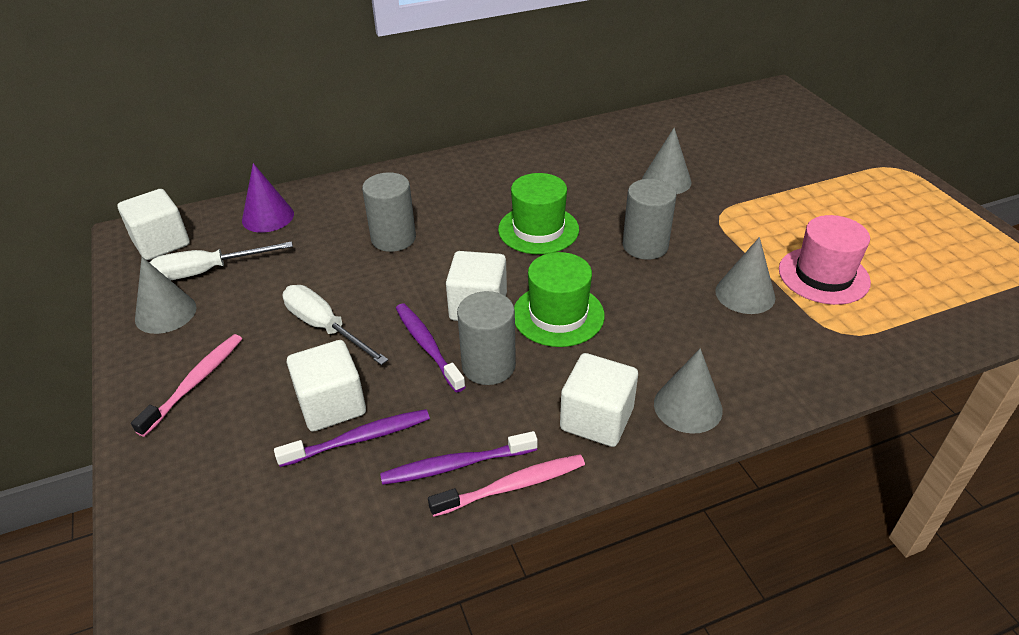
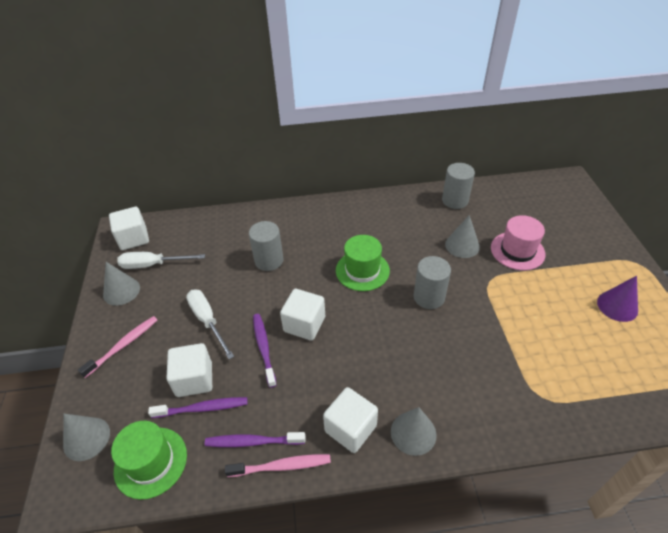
camera: 15 degrees right, 5 degrees up
purple cone [242,163,294,232] -> purple cone moved to [597,276,638,322]
grey cylinder [457,291,516,385] -> grey cylinder moved to [442,163,475,209]
green hat [514,252,605,347] -> green hat moved to [111,421,187,500]
grey cone [715,237,775,314] -> grey cone moved to [63,414,110,461]
pink hat [779,215,871,305] -> pink hat moved to [491,215,545,270]

